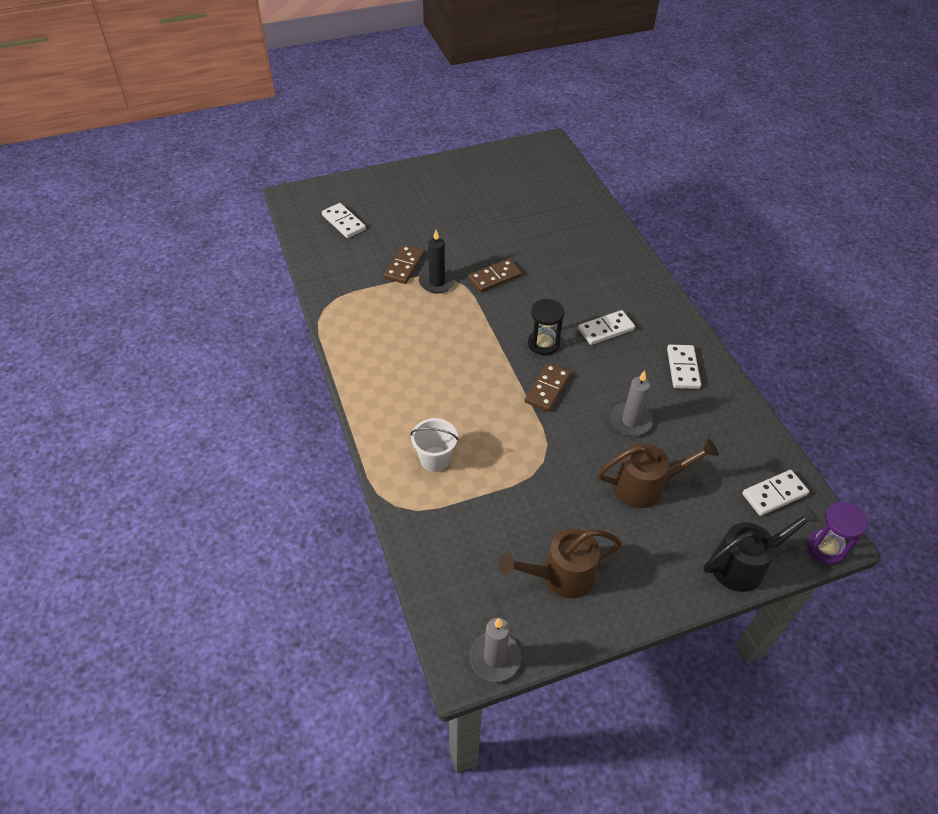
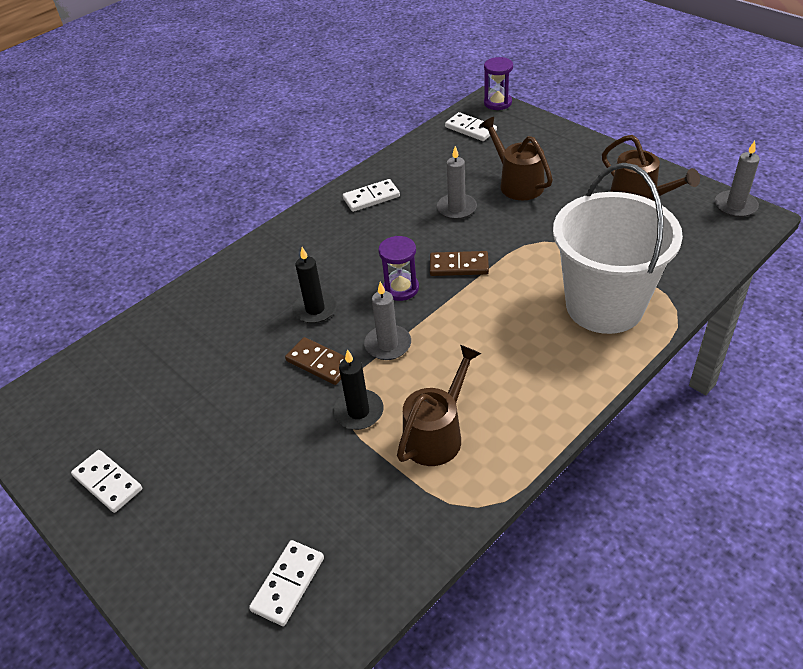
camera: 110 degrees left, 5 degrees down
brown domino [384,245,425,284] -> none
white bucket [410,418,459,472] -> white bucket [553,163,683,334], size x2.41
black hourglass [528,299,565,355] -> purple hourglass [378,236,419,301]
white domino [578,310,635,345] -> white domino moved to [71,450,142,513]
black watering can [703,505,821,592] -> none
none -> black candle [292,247,337,323]
none -> grey candle [364,282,411,360]
none -> brown watering can [397,345,481,466]

